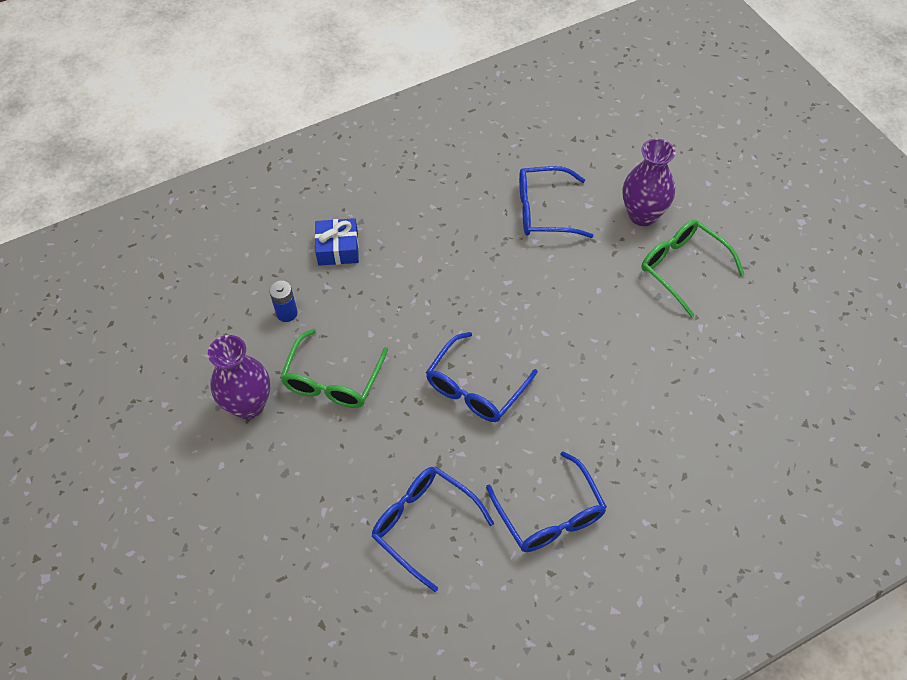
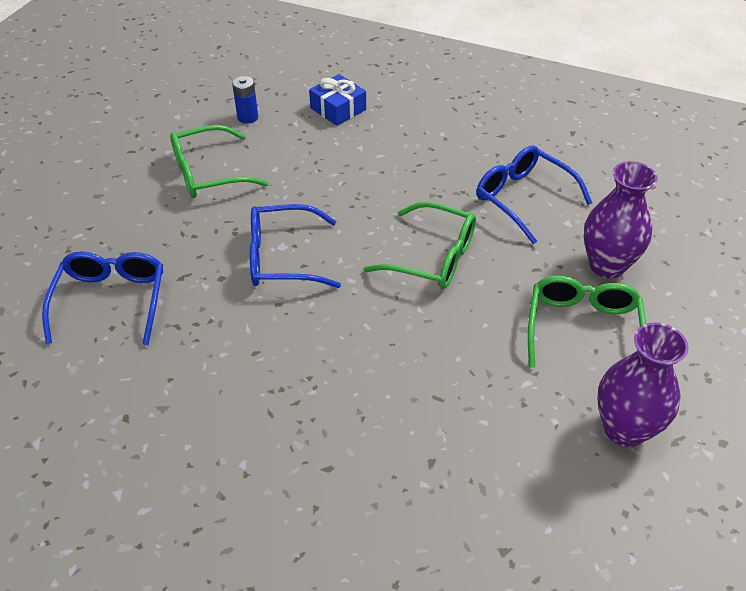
camera: 50 degrees right, 10 degrees down
purple vase [208,335,270,419] -> purple vase moved to [597,323,689,447]
blue glasses [486,451,607,552] -> none
none -> green glasses [363,202,476,289]

